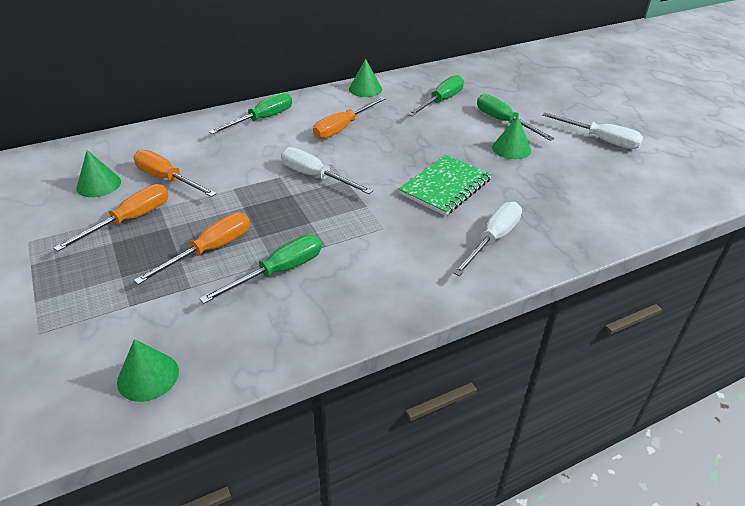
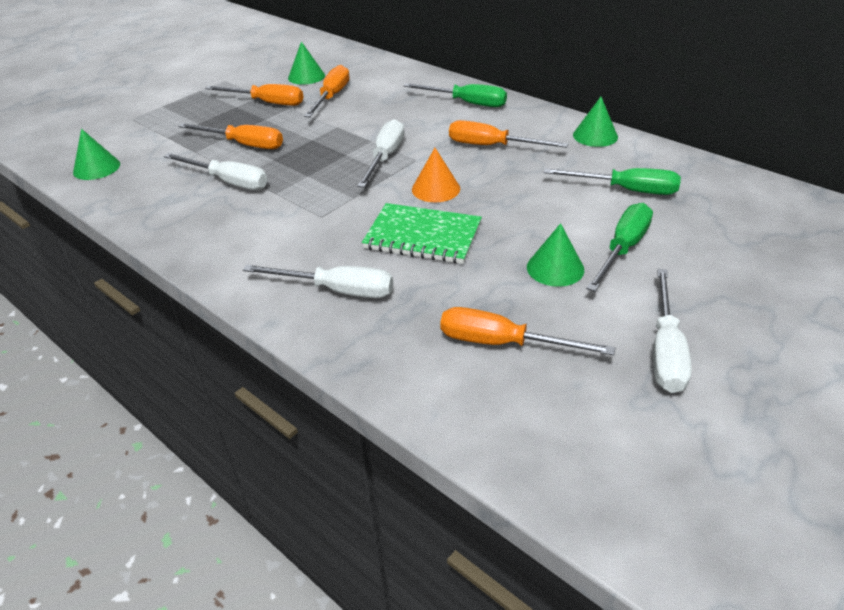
camera: 70 degrees right, 0 degrees up
green screwdriver [199,235,322,304] -> white screwdriver [164,153,268,190]
none -> orange cone [412,148,460,202]
none -> orange screwdriver [440,307,615,355]

